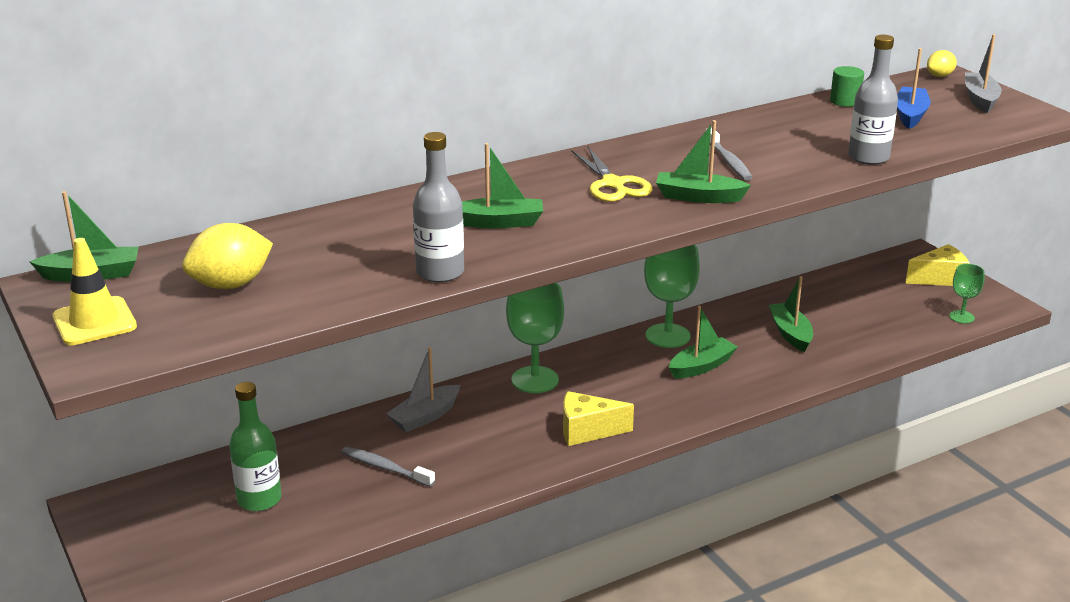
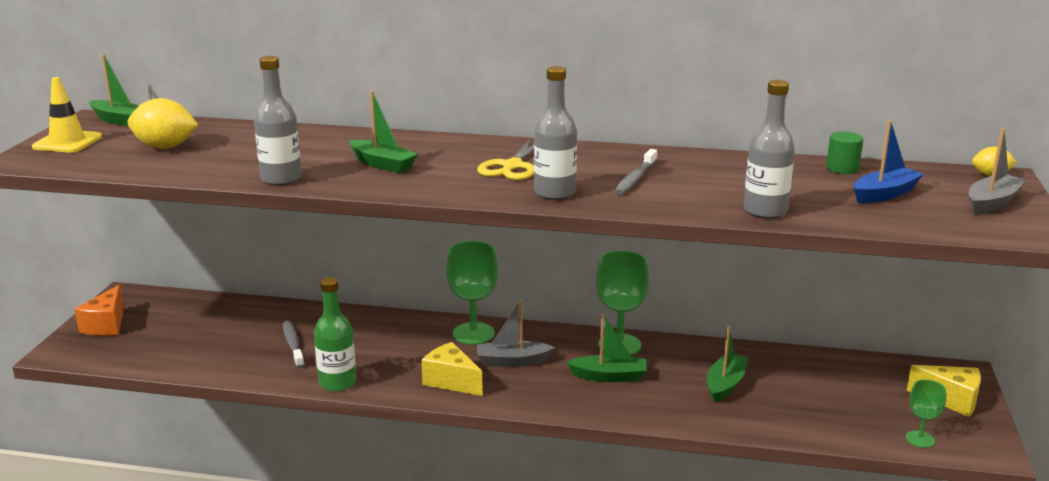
camera: 40 degrees right, 5 degrees down
green bottle [229,382,281,511] -> green bottle moved to [314,277,356,391]
grey boat [386,347,460,432] -> grey boat moved to [477,300,555,367]
green boat [656,120,751,203] -> grey bottle [534,66,577,200]
none -> orange cheese [74,285,124,336]

